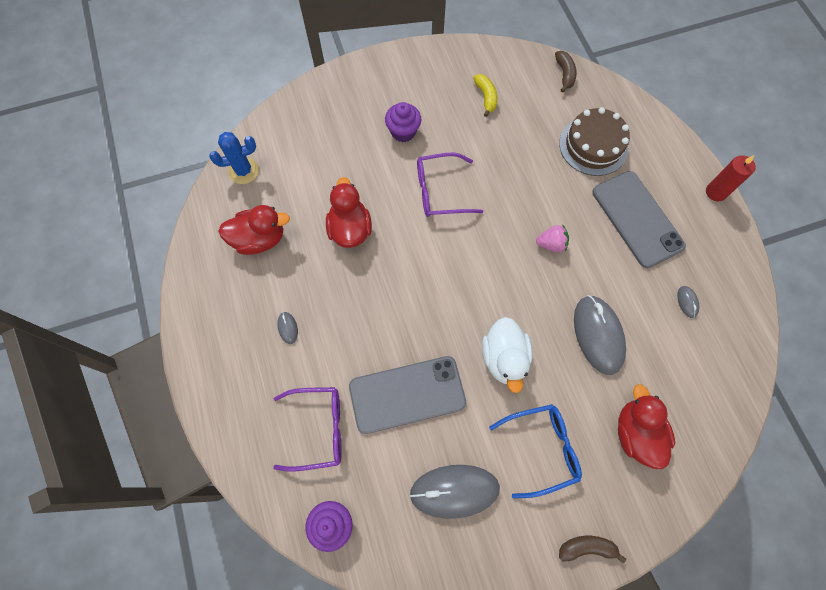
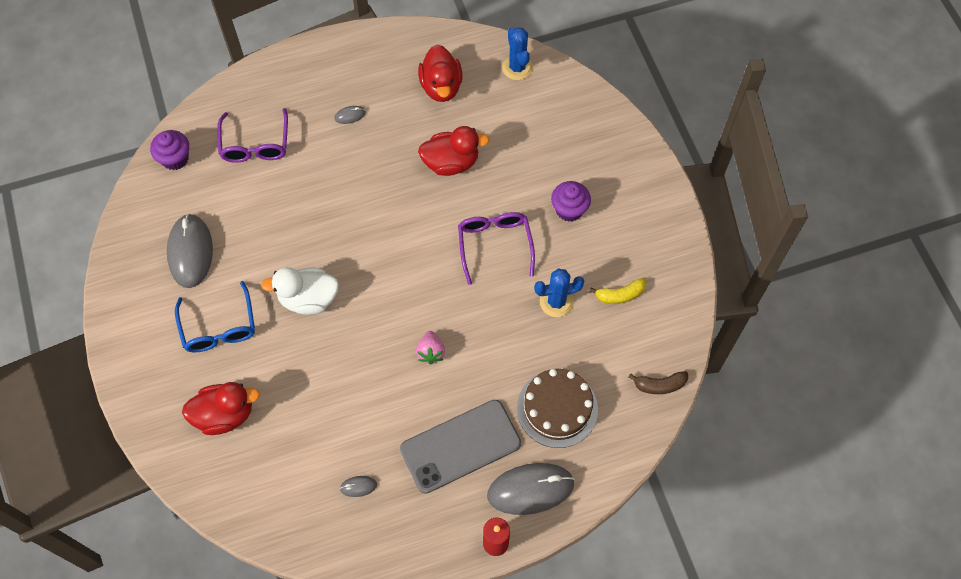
camera: 90 degrees right, 5 degrees down
grey phone [349,356,466,434] -> none
brown banana [559,536,626,563] -> none
grey mouse [574,295,626,375] -> grey mouse moved to [487,463,575,515]
none -> blue cactus [534,268,584,317]

